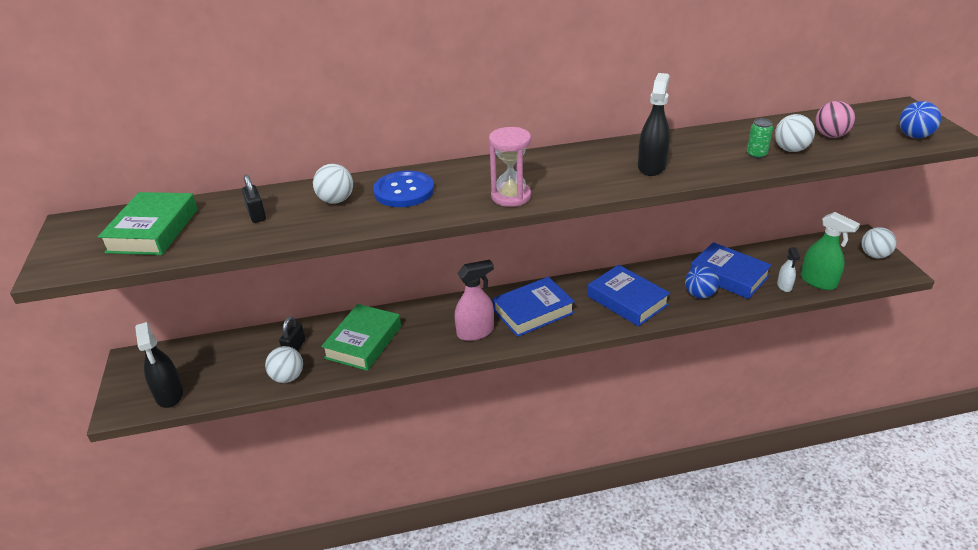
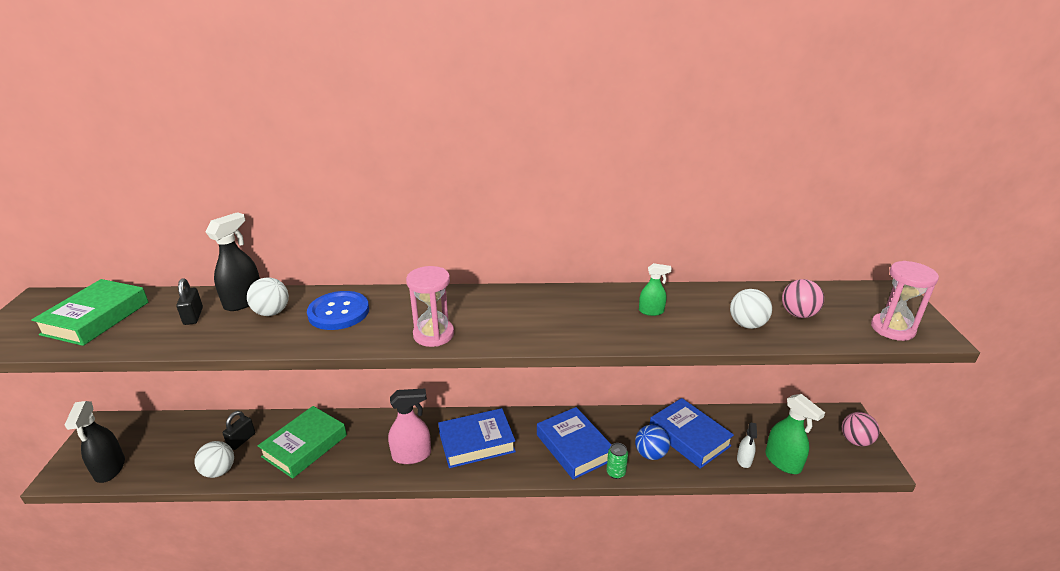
camera: 10 degrees right, 5 degrees down
black spray bottle [638,73,670,176] -> black spray bottle moved to [206,212,260,311]
green can [747,118,773,159] -> green can moved to [607,443,628,479]
white ball [861,227,897,258] -> pink ball [842,412,880,446]
blue ball [899,101,941,138] -> pink hourglass [871,261,939,341]
none -> green spray bottle [639,263,671,316]

